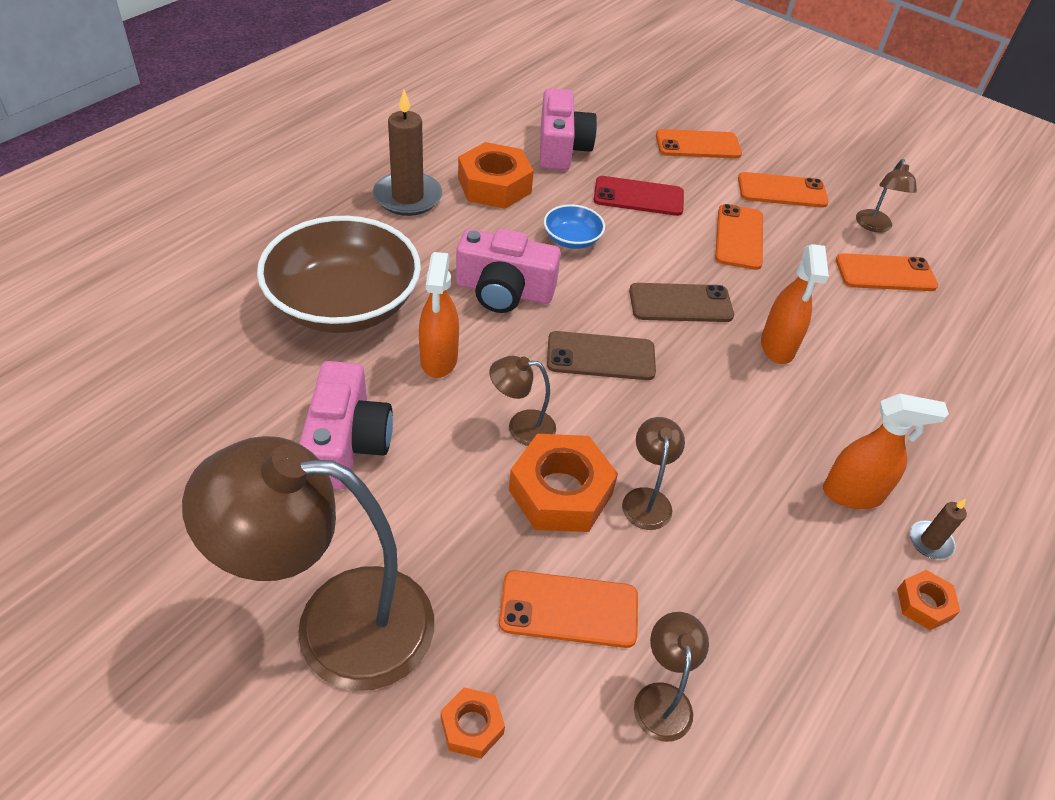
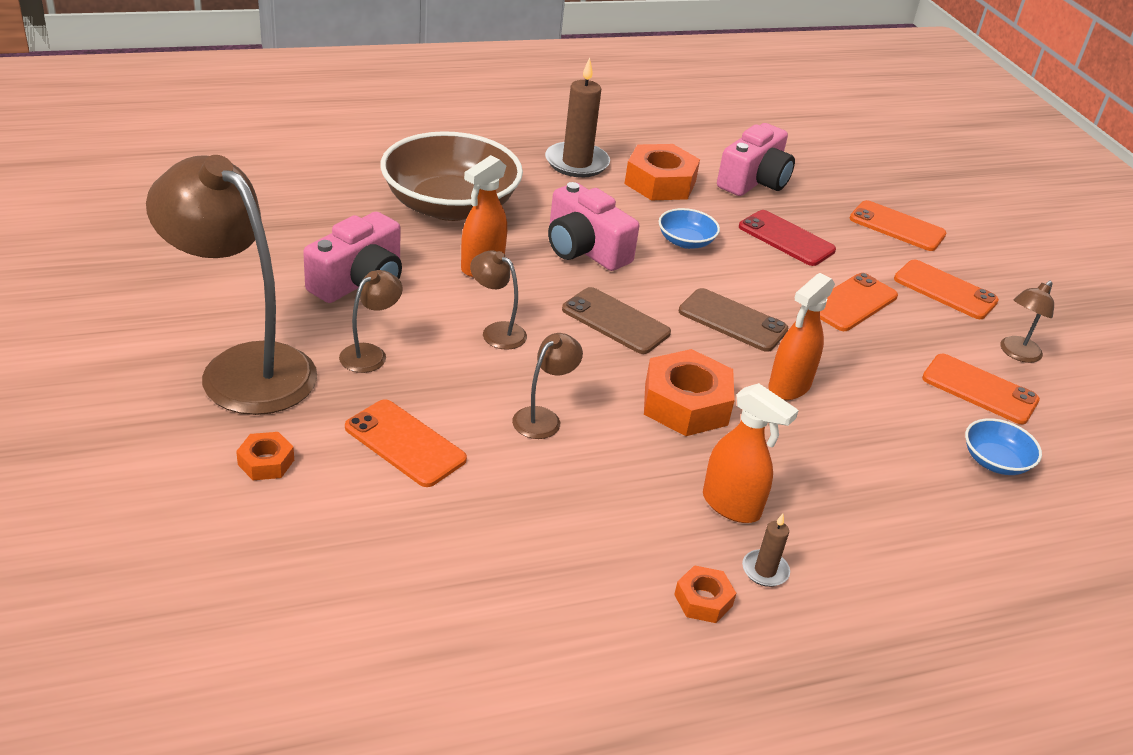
camera: 35 degrees right, 10 degrees down
orange nut [509,434,618,532] -> orange nut moved to [644,349,735,436]
brown lamp [634,612,709,742] -> brown lamp moved to [339,270,403,373]
none -> blue bowl [965,418,1042,475]

